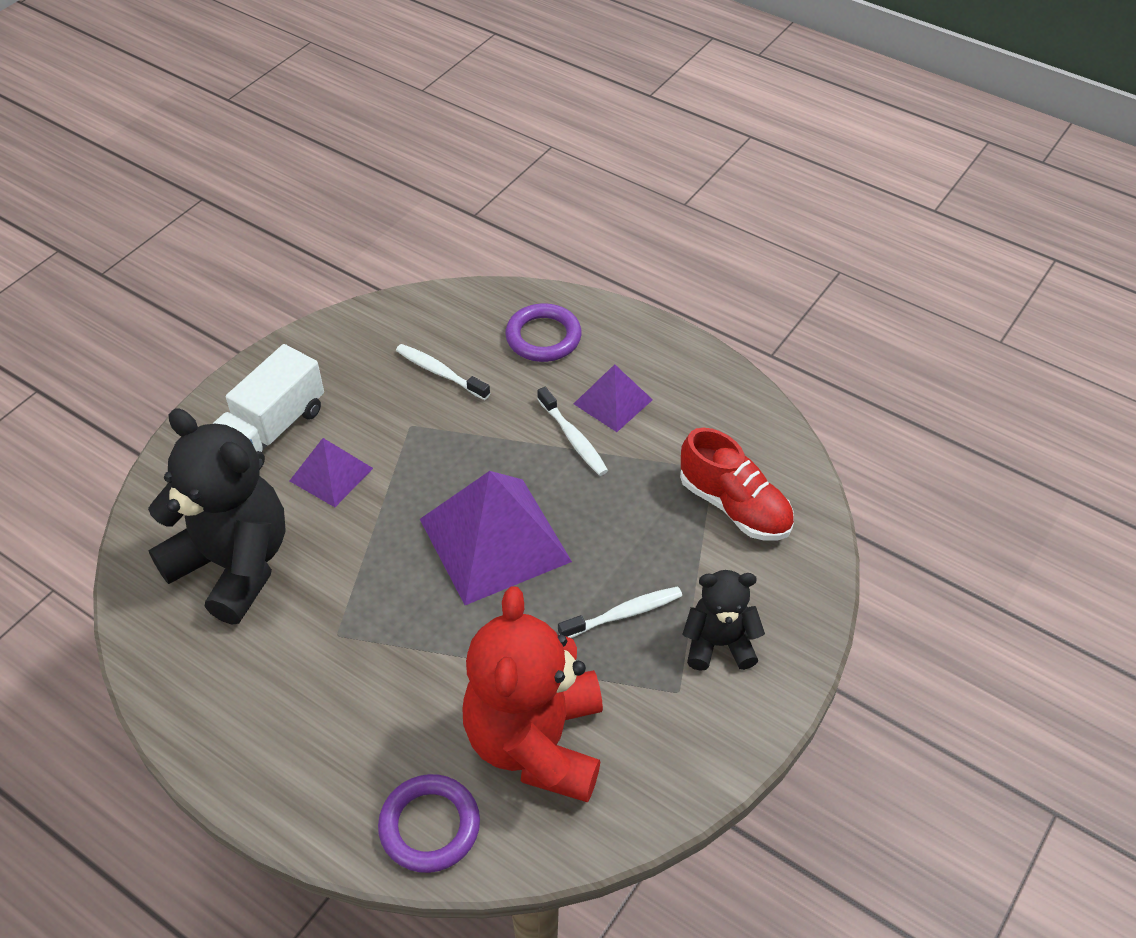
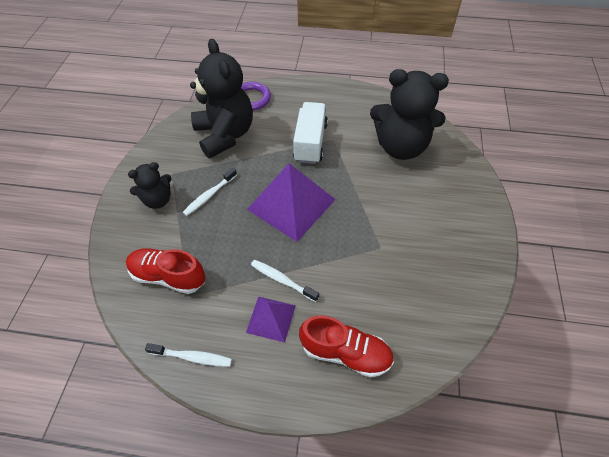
camera: 155 degrees right, 5 degrees up
white truck [212,344,324,470] -> white truck moved to [293,102,328,164]
purple pyramid [290,438,373,507] -> none
white toothbrush [396,344,490,400] -> white toothbrush moved to [145,343,232,367]
red teddy bear [462,586,603,802] -> black teddy bear [190,39,253,158]
purple ring [505,303,582,362] -> red shoe [299,315,394,378]

